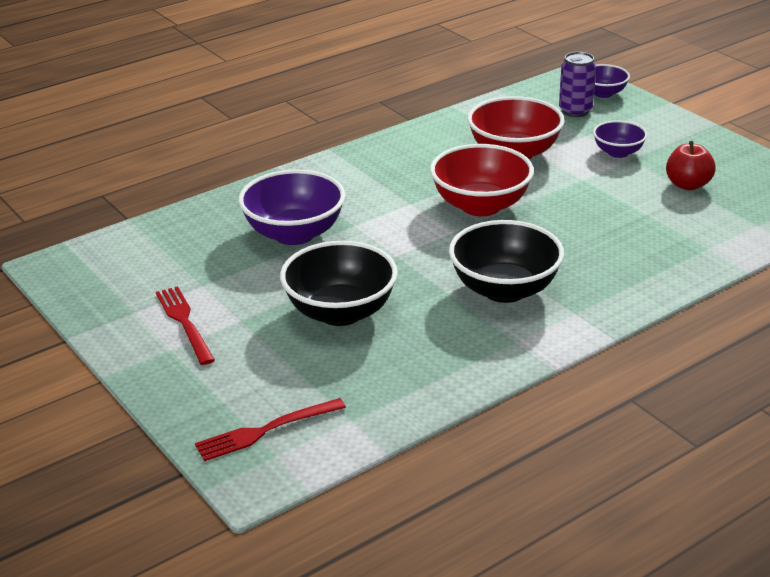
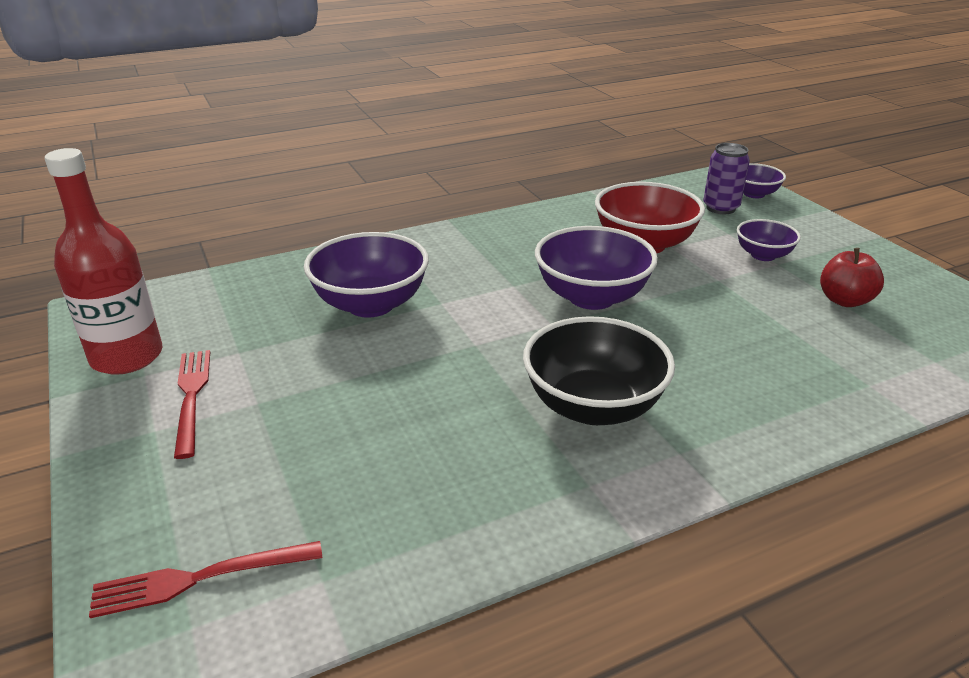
camera: 10 degrees right, 0 degrees up
black bowl [280,241,398,326] -> none
red bowl [430,144,534,216] -> purple bowl [535,226,658,310]
none -> red bottle [45,148,162,375]

